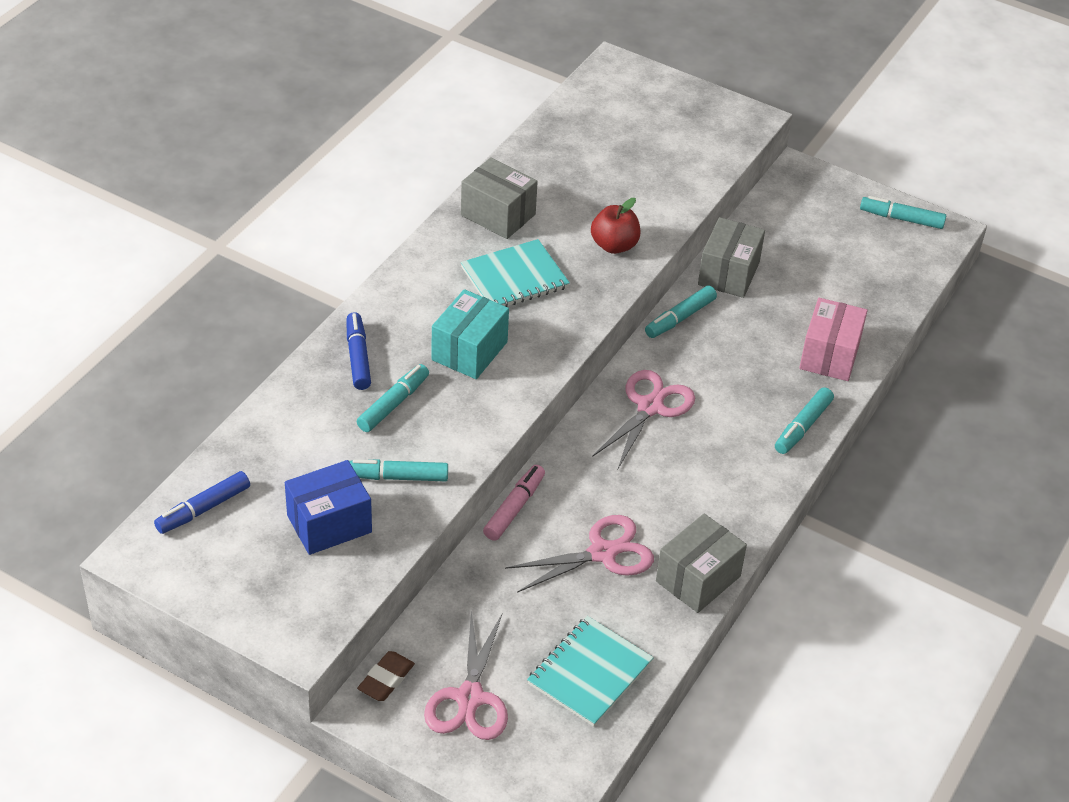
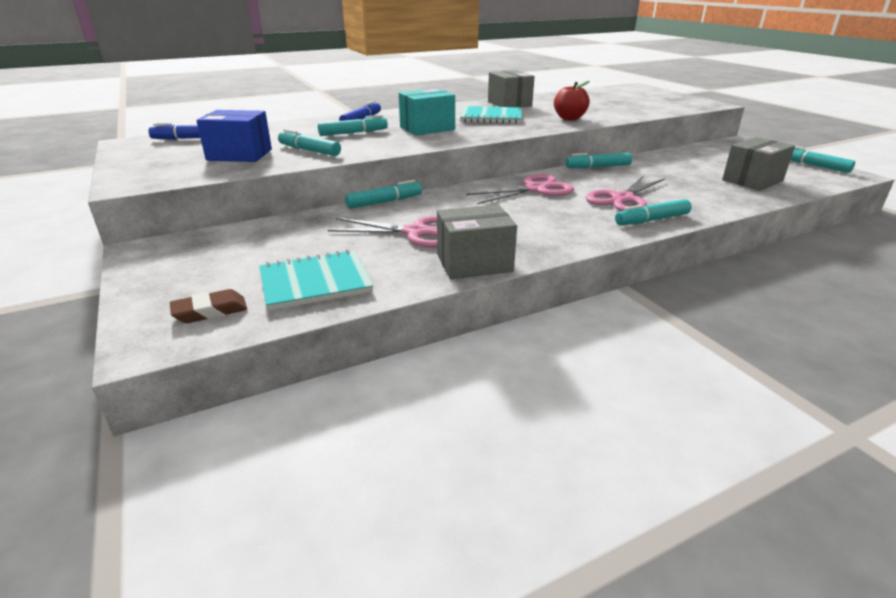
camera: 35 degrees right, 15 degrees down
brown eraser [357,651,415,701] -> brown eraser moved to [170,289,247,323]
pink scissors [424,611,508,740] -> pink scissors moved to [586,175,665,211]
pink marker [483,465,545,541] -> turquoise marker [345,180,422,209]
grey box [698,217,765,298] -> grey box moved to [722,137,795,191]
pink box [799,298,868,381] -> none

